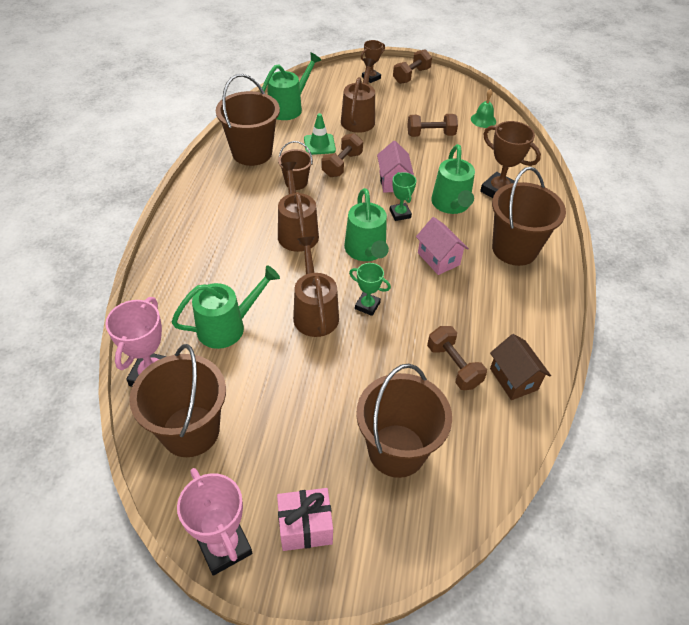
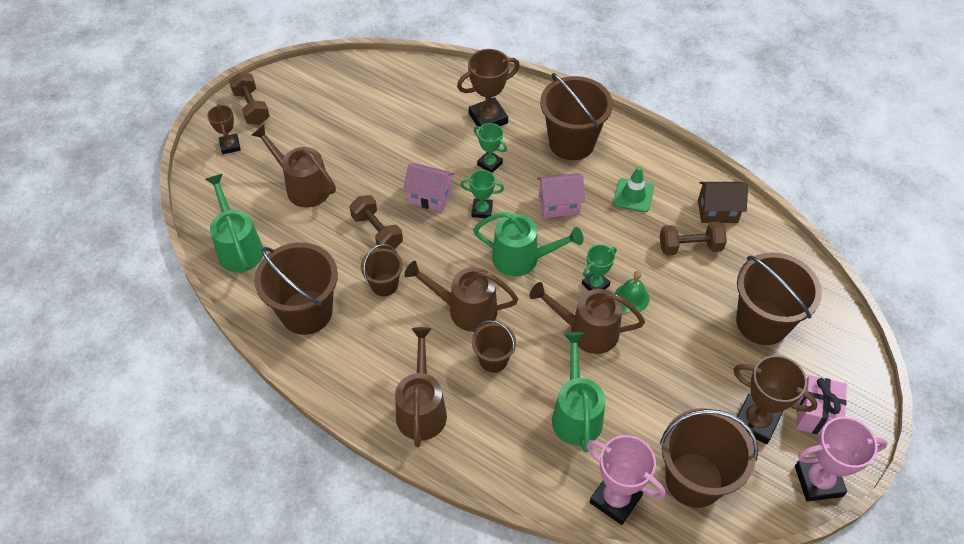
camera: 65 degrees left, 5 degrees up
green traffic cone [304,113,336,155] -> green traffic cone moved to [613,166,654,212]
brown dumbbell [407,114,458,137] -> none
green watering can [431,144,475,214] -> green trophy [474,123,507,173]
green bell [471,89,496,128] -> green bell moved to [615,270,649,313]
none -> brown watering can [395,327,447,447]
none -> brown bucket [472,320,516,373]
none -> brown trophy [733,355,818,444]

